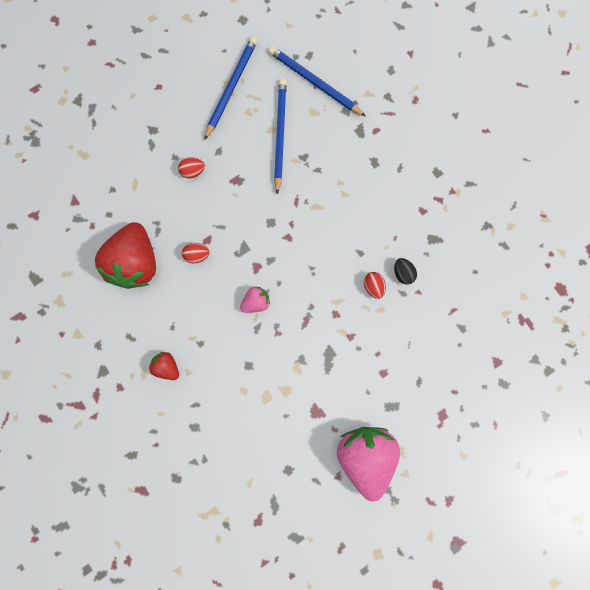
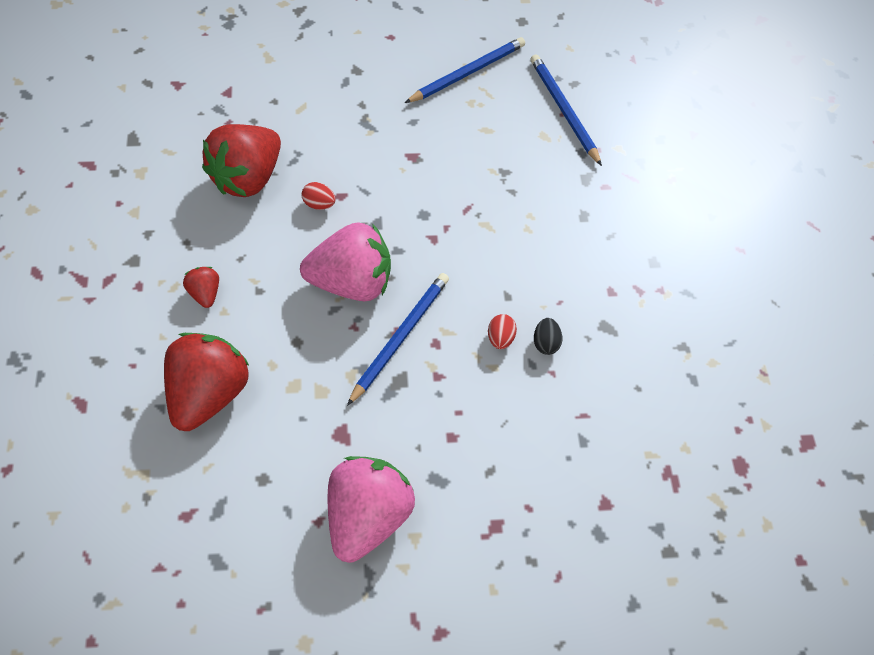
camera: 25 degrees right, 20 degrees down
red egg [178,157,205,178] -> none
pink strawberry [240,287,270,313] -> pink strawberry [300,222,391,301], size x2.19
blue pencil [274,79,287,194] -> blue pencil moved to [347,273,449,406]
none -> red strawberry [164,333,249,431]

